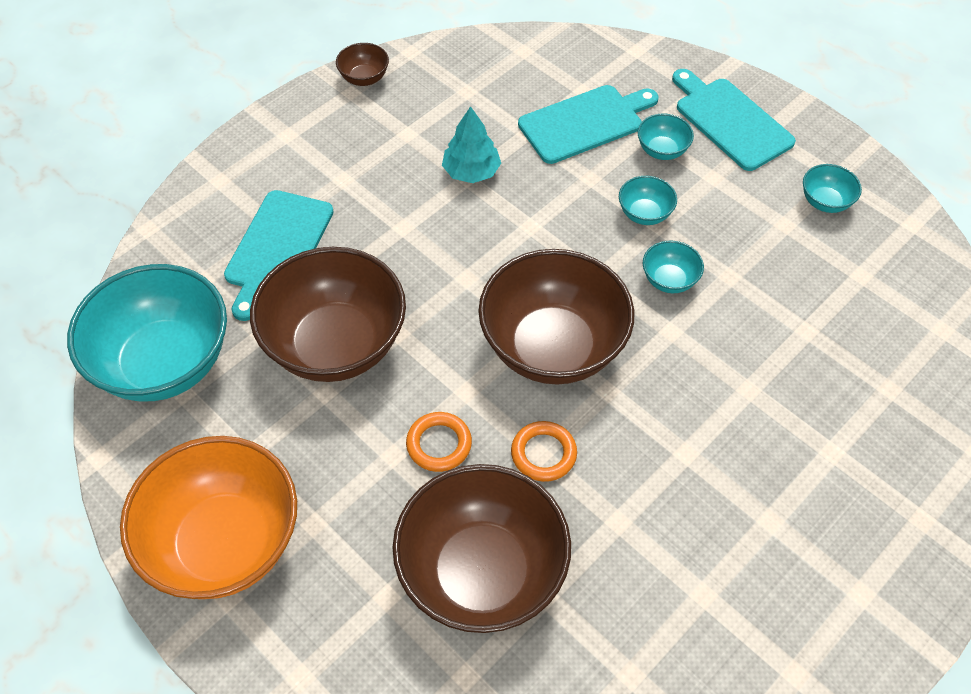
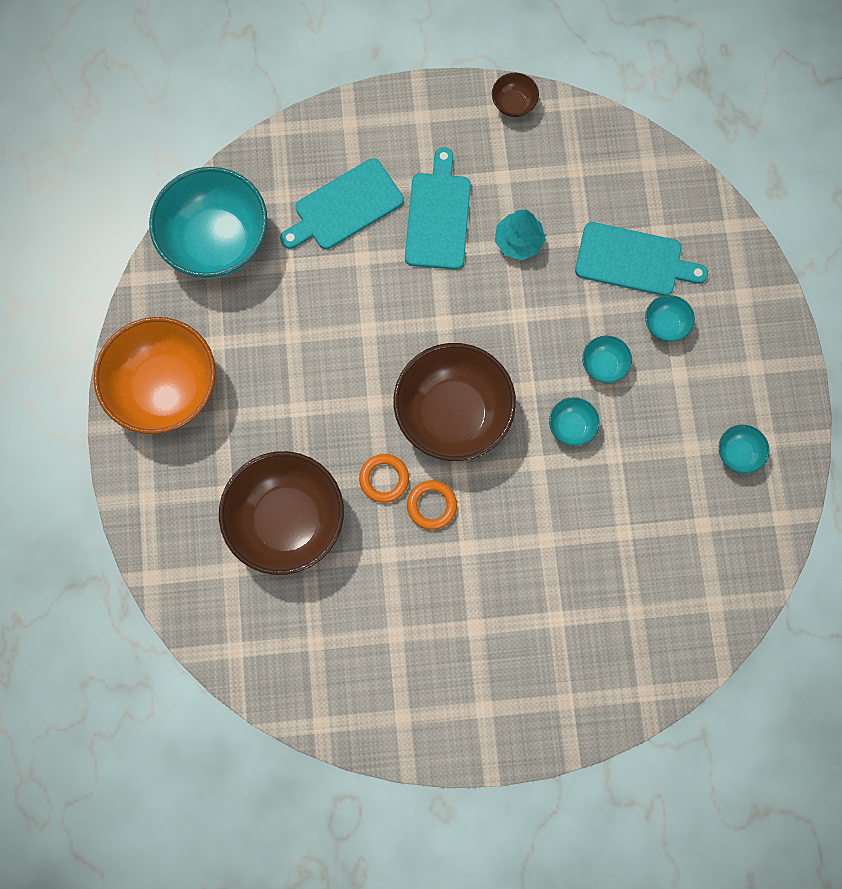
camera: 40 degrees right, 20 degrees up
brown bowl [250,247,406,382] -> none
orange ring [406,412,472,472] -> orange ring moved to [407,480,457,530]
turquoise cutting board [672,69,796,171] -> turquoise cutting board moved to [405,147,471,270]

